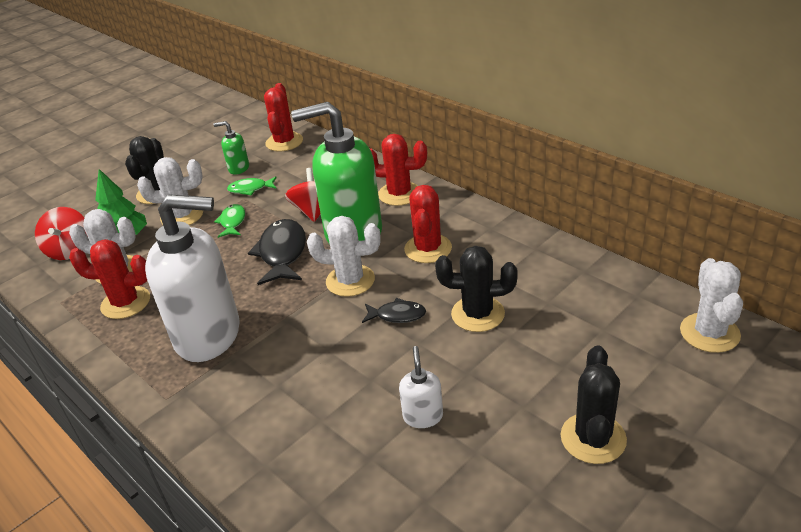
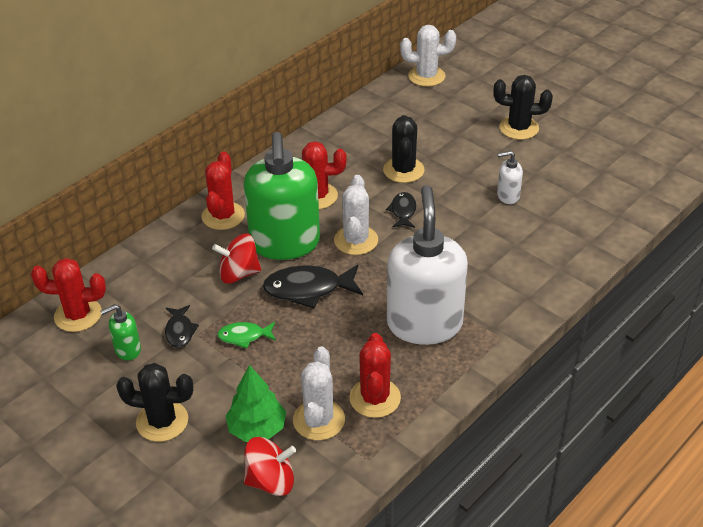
camera: 95 degrees left, 5 degrees up
white cactus [137,157,203,225] -> none
green soap dispenser [213,121,249,175] -> green soap dispenser turned 60 degrees clockwise [100,304,141,360]
green fish [227,176,277,195] -> black fish [165,305,199,348]

